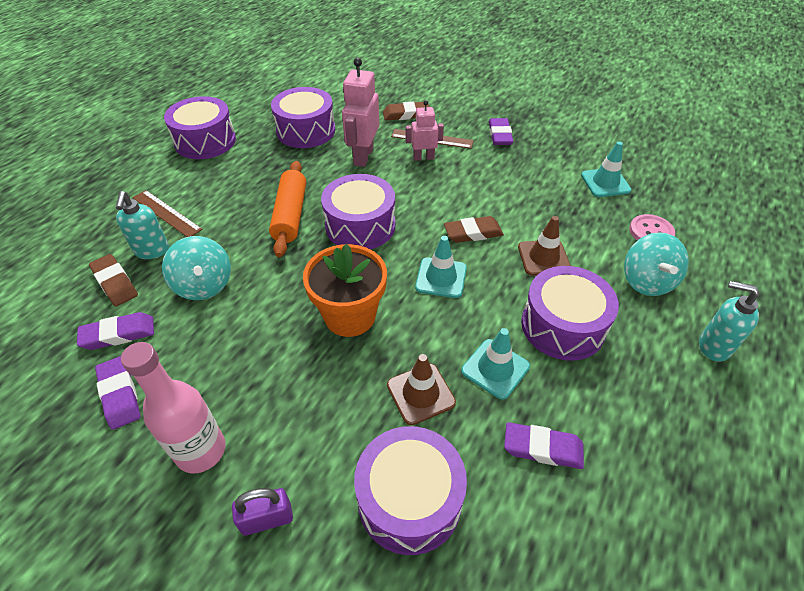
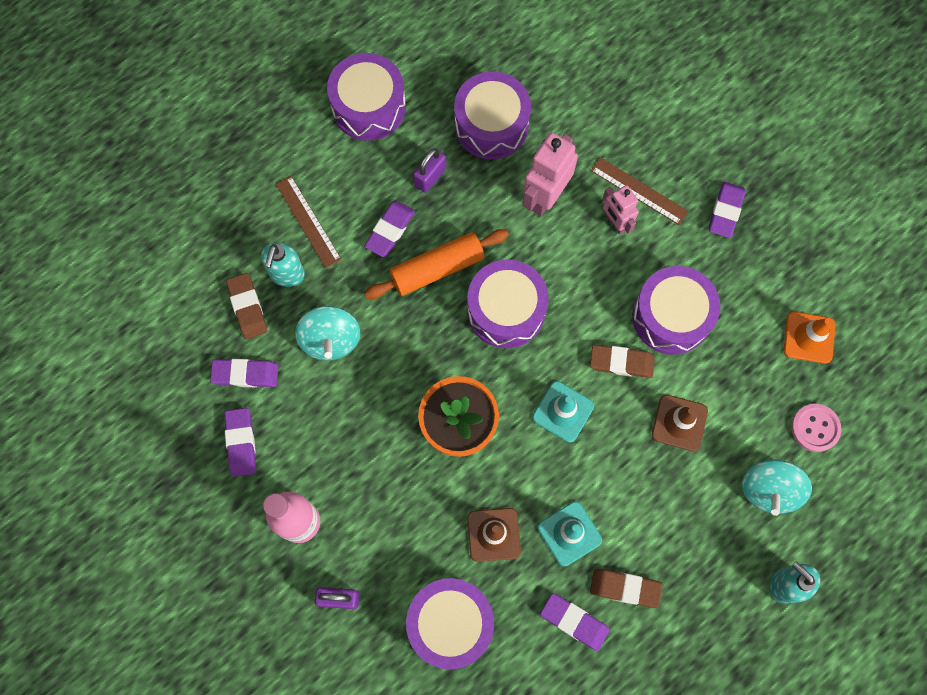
camera: 20 degrees right, 25 degrees up
orange rolling pin [269,161,306,257] -> orange rolling pin turned 45 degrees clockwise [364,229,509,299]
brown eraser [383,101,429,121] -> brown eraser moved to [590,569,662,608]
pink robot [406,100,444,161] -> pink robot turned 135 degrees counterclockwise [603,185,639,234]
purple drum [521,266,619,361] -> purple drum moved to [632,266,720,355]
turquoise traffic cone [581,141,632,197] -> orange traffic cone [784,312,836,364]
none -> purple eraser [364,201,415,257]
none -> purple padlock [413,148,446,193]

